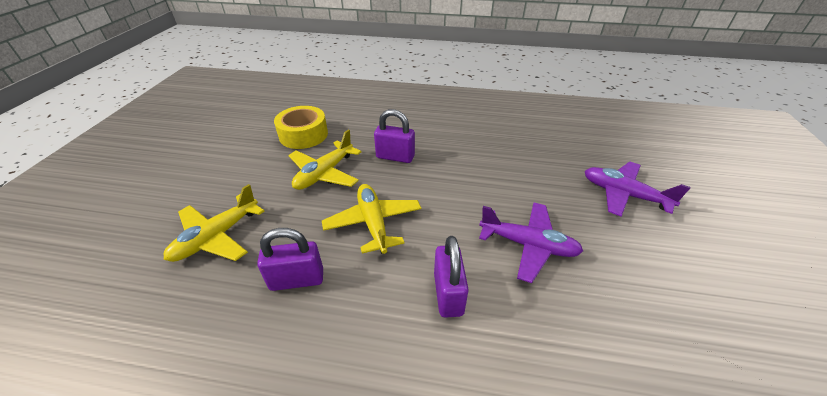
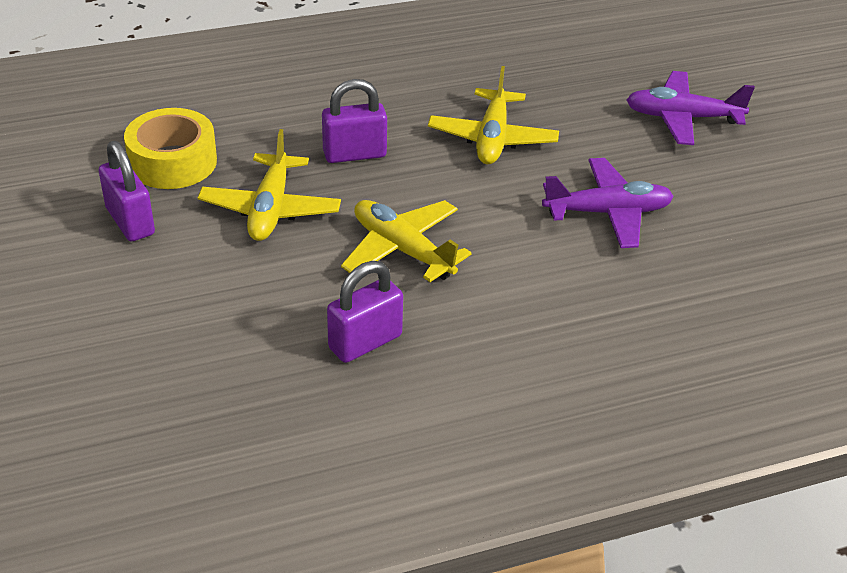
camera: 30 degrees left, 0 degrees up
yellow plane [164,184,264,262] -> yellow plane moved to [428,66,559,164]
purple padlock [434,236,469,318] -> purple padlock moved to [99,141,155,242]

